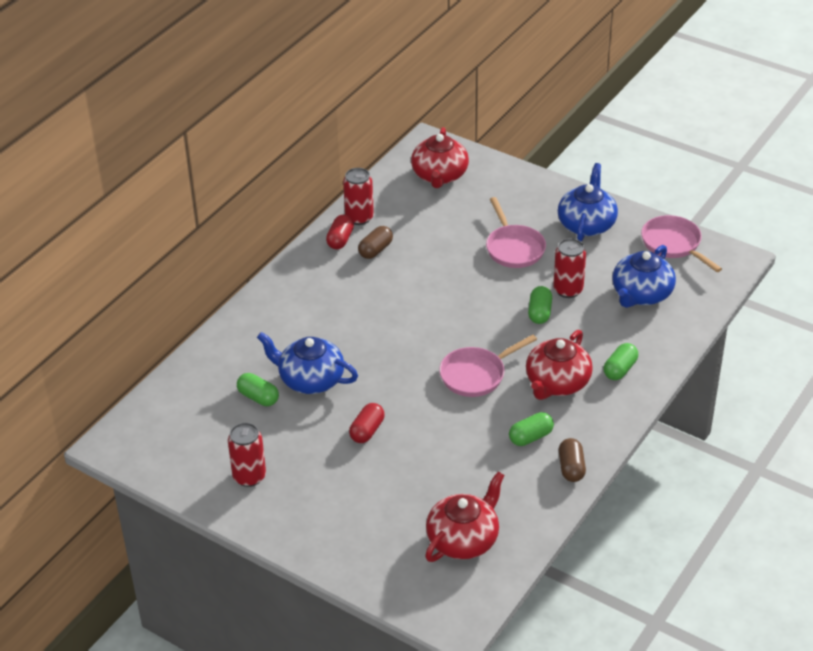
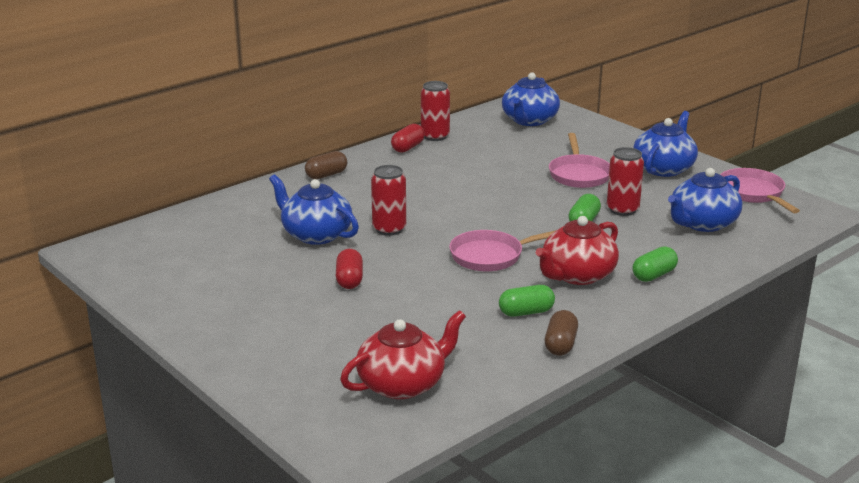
camera: 15 degrees right, 15 degrees down
red can [228,423,266,487] -> red can moved to [371,165,406,236]
green capsule [237,373,279,406] -> none
red capsule [349,403,385,443] -> red capsule turned 45 degrees counterclockwise [336,249,363,289]
brown capsule [358,226,393,259] -> brown capsule moved to [305,151,347,179]
red teapot [411,127,469,188] -> blue teapot [502,72,560,126]

